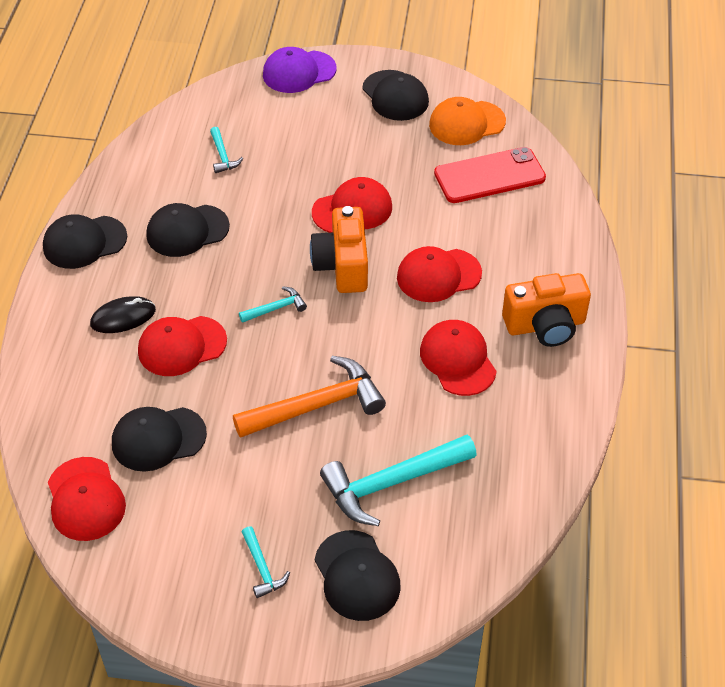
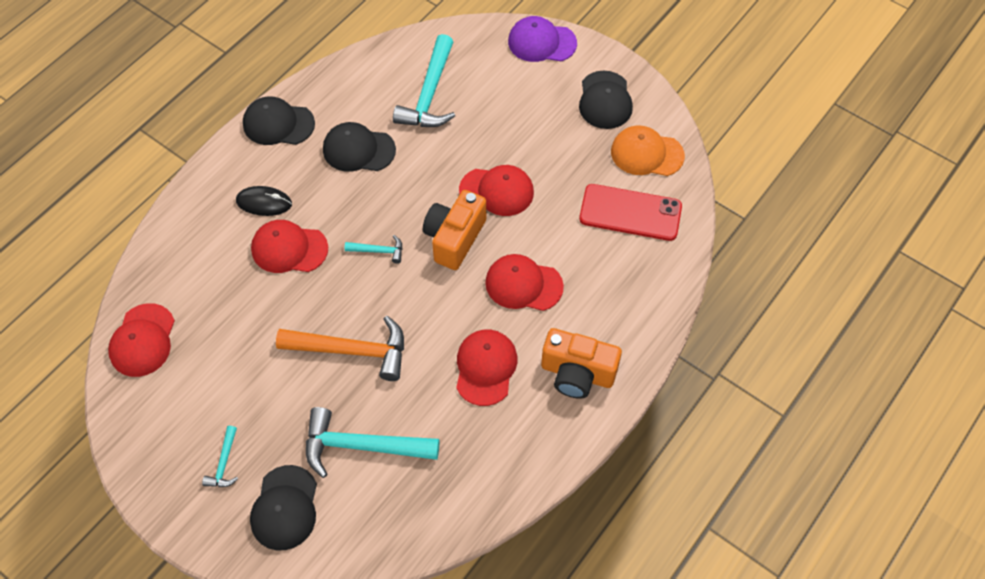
camera: 30 degrees right, 10 degrees up
black cap [112,407,207,472] -> none
turquoise hammer [210,127,243,173] -> turquoise hammer [393,34,455,127], size x2.10

